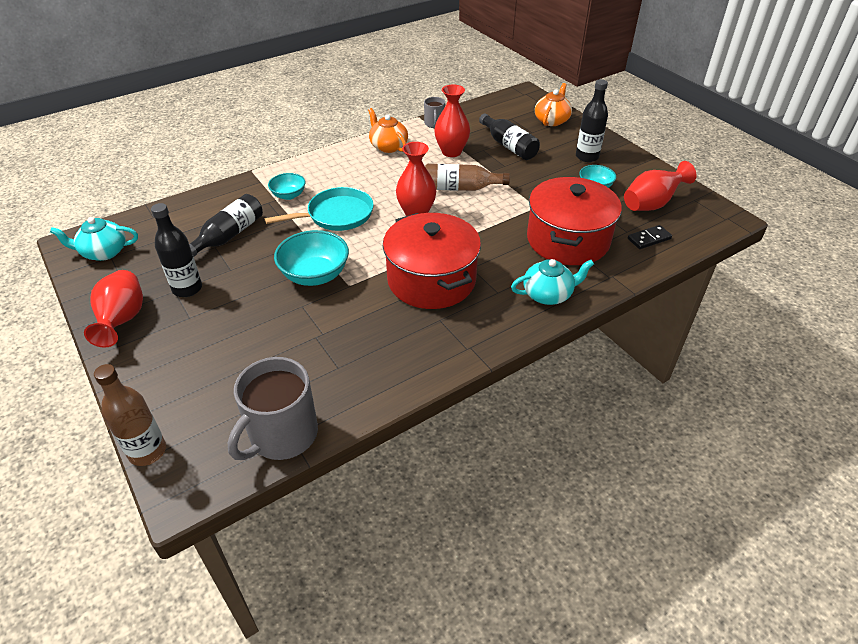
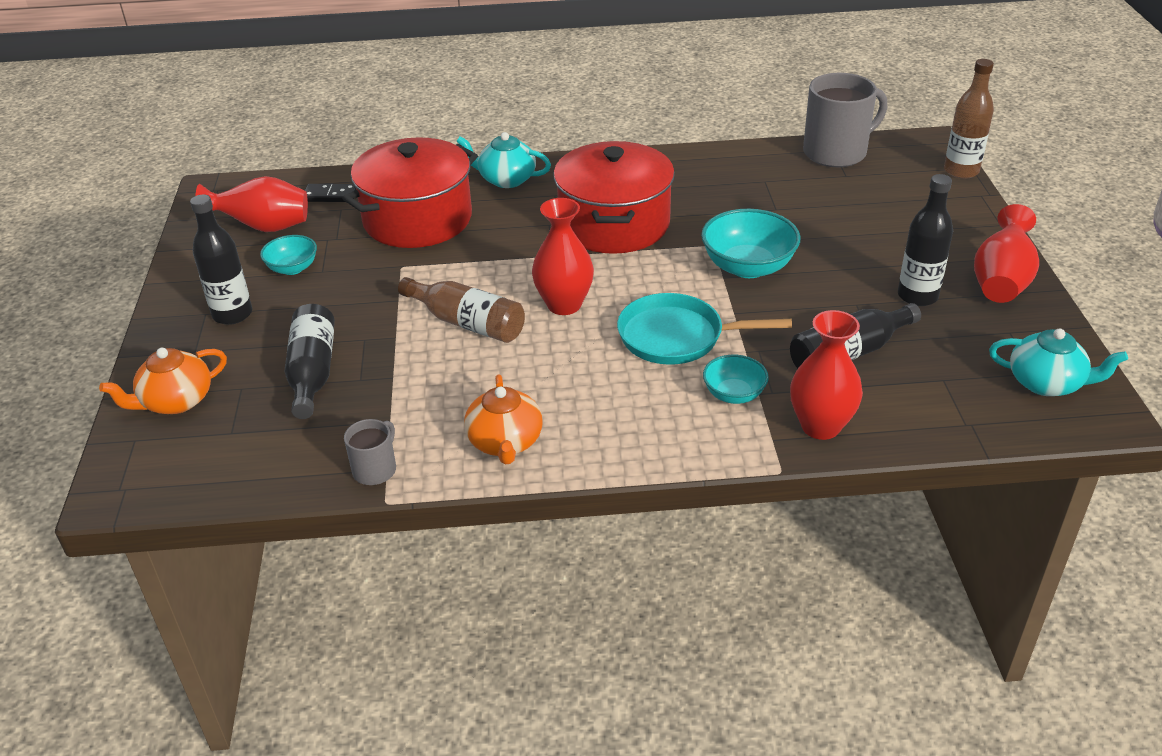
camera: 150 degrees left, 5 degrees down
red vase [434,85,470,157] -> red vase moved to [790,310,863,440]

